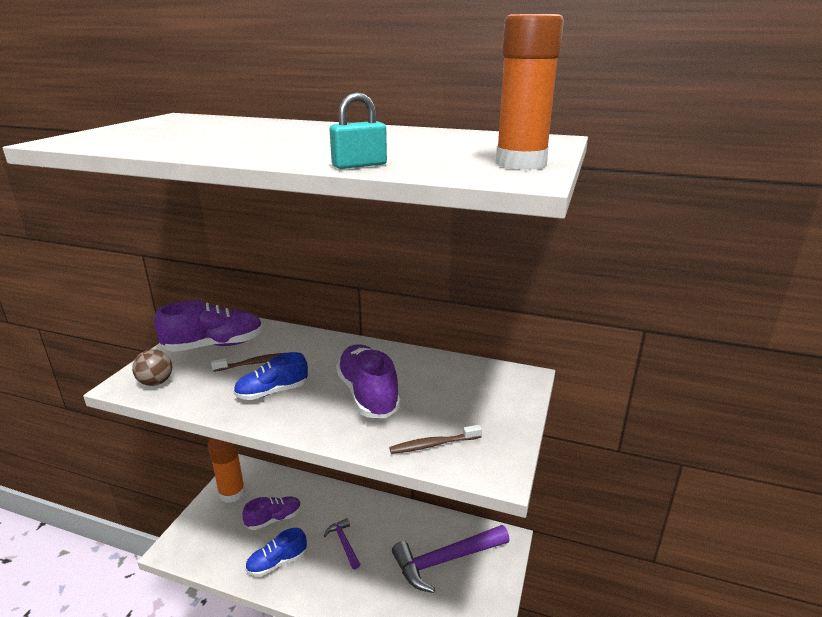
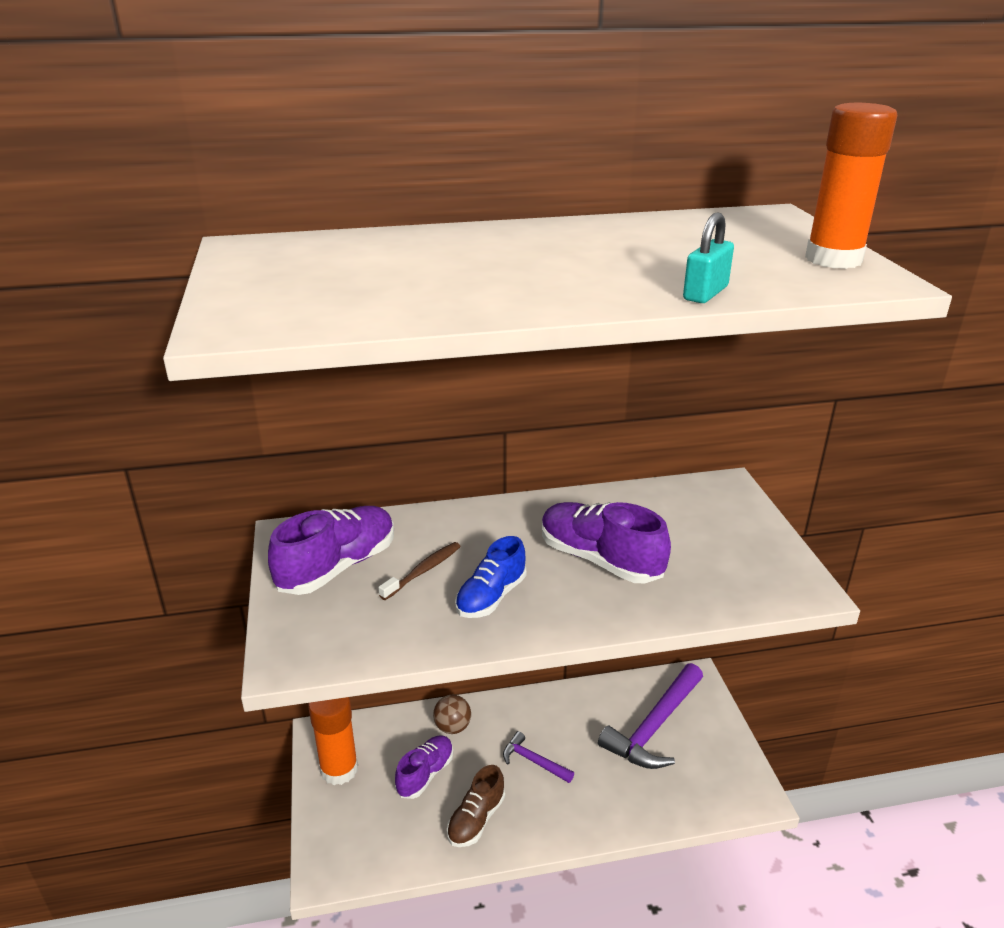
camera: 30 degrees left, 5 degrees up
brown ball [132,349,172,386] -> brown ball moved to [433,695,471,734]
blue shoe [245,528,307,576] -> brown shoe [447,765,505,847]
brown toothbrush [389,425,482,454] -> none

